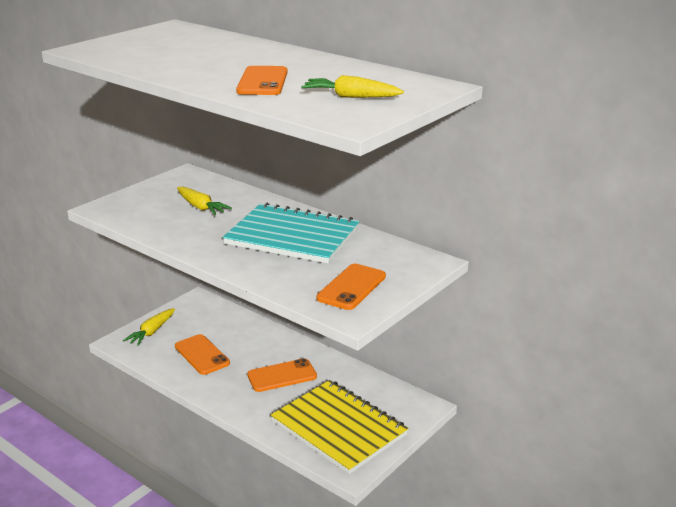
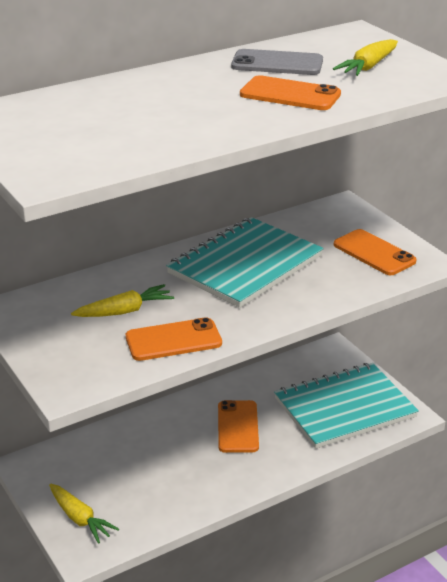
camera: 70 degrees left, 5 degrees up
orange phone [175,334,230,375] -> orange phone moved to [126,317,222,361]
yellow notebook [271,380,409,474] -> turquoise notebook [274,363,419,449]
none -> grey phone [231,49,323,75]

